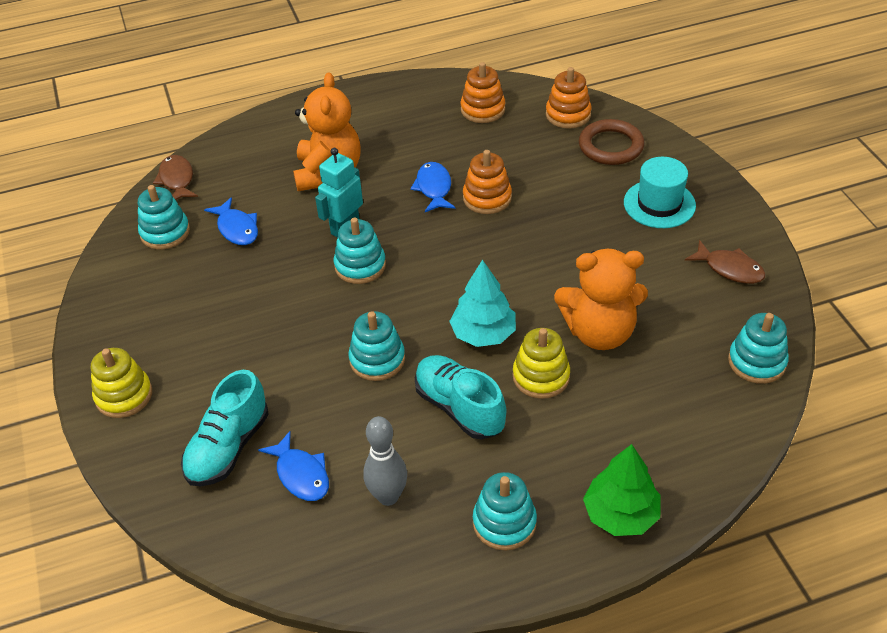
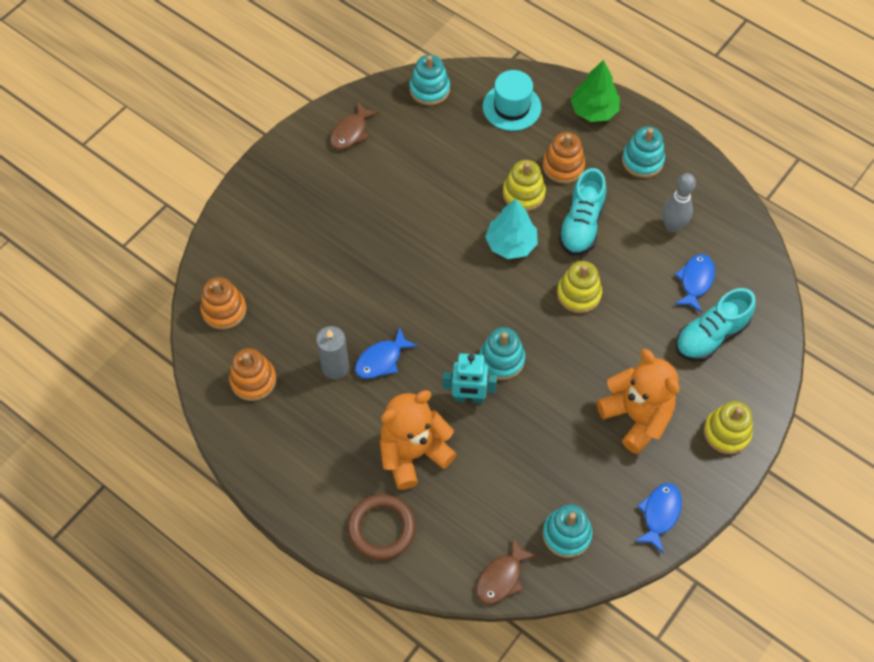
camera: 125 degrees left, 15 degrees up
turquoise shoe [181,370,269,486] -> turquoise shoe turned 150 degrees clockwise [676,288,756,361]
blue fish [204,197,258,245] -> blue fish moved to [634,483,682,554]
turquoise stacking toy [348,311,405,381] -> yellow stacking toy [557,261,602,313]
orange stacking toy [463,150,512,214] -> orange stacking toy moved to [543,132,585,184]
orange teddy bear [554,249,648,350] -> orange teddy bear moved to [597,349,680,454]
brown ring [579,119,645,165] -> brown ring moved to [347,494,416,560]
turquoise hat [624,157,696,228] -> turquoise hat moved to [483,70,541,131]
brown fish [685,240,766,284] -> brown fish turned 150 degrees counterclockwise [330,102,379,150]
none -> grey candle [316,326,349,379]

